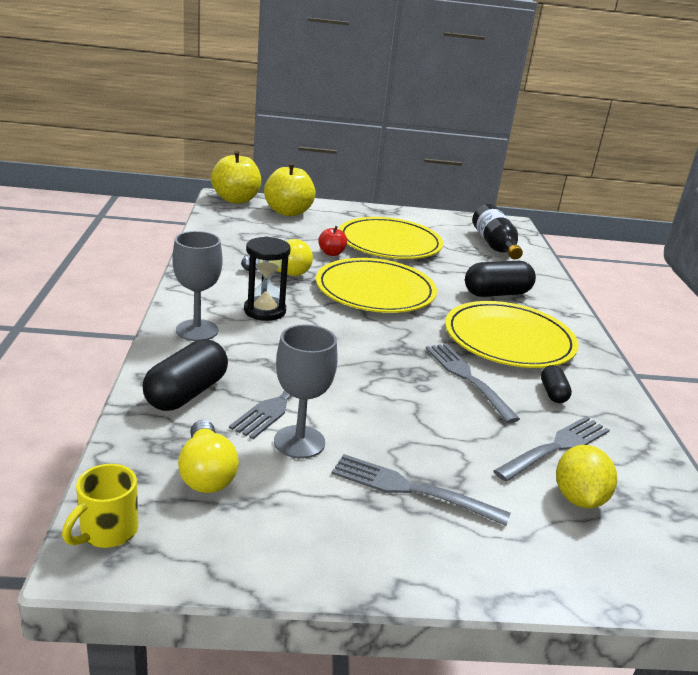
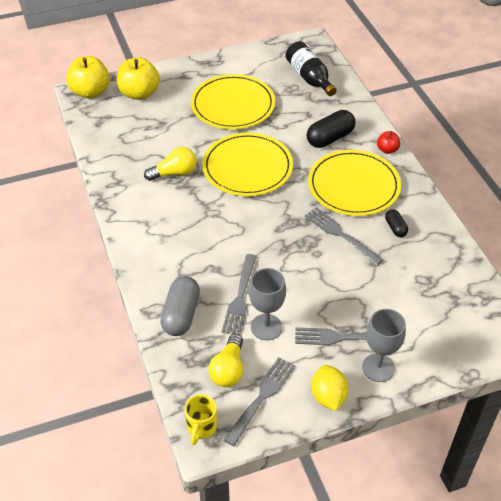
camera: 15 degrees left, 20 degrees up
black capsule [143,339,228,411] -> grey capsule [160,276,200,336]
grey goblet [172,231,223,341] -> grey goblet moved to [362,309,406,382]
yellow light bulb [178,420,239,493] -> yellow light bulb turned 45 degrees clockwise [208,334,243,387]
black hourglass [244,236,291,321] -> none
red apple [318,226,347,256] -> red apple moved to [377,131,400,154]
grey fork [493,416,610,482] -> grey fork moved to [224,357,295,446]
yellow lemon [556,445,617,509] -> yellow lemon moved to [311,365,348,411]

